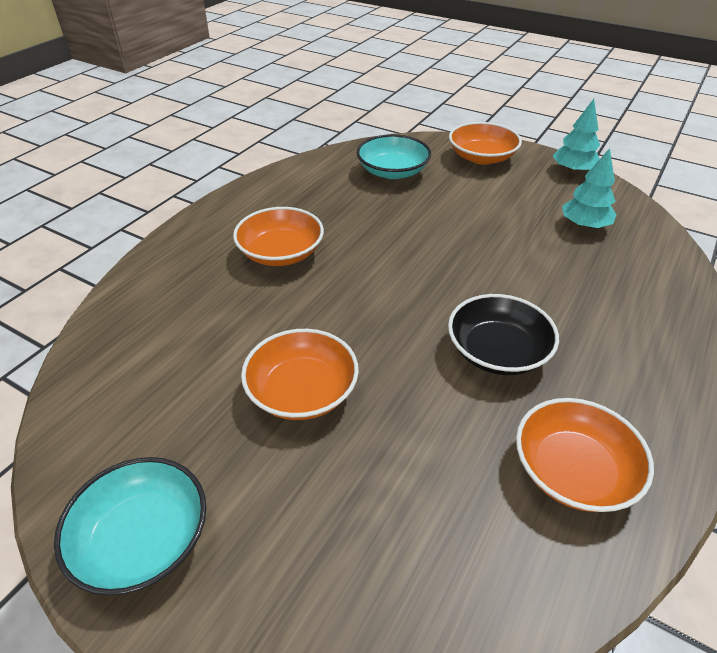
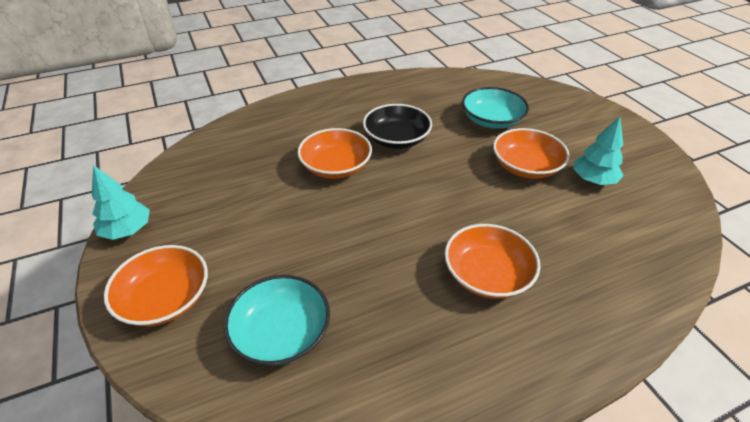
camera: 145 degrees left, 0 degrees up
turquoise bowl [54,457,206,596] -> turquoise bowl moved to [462,87,529,129]
orange bowl [516,398,654,512] -> orange bowl moved to [297,128,372,179]
turquoise tree [562,148,616,229] -> turquoise tree moved to [573,116,624,185]

